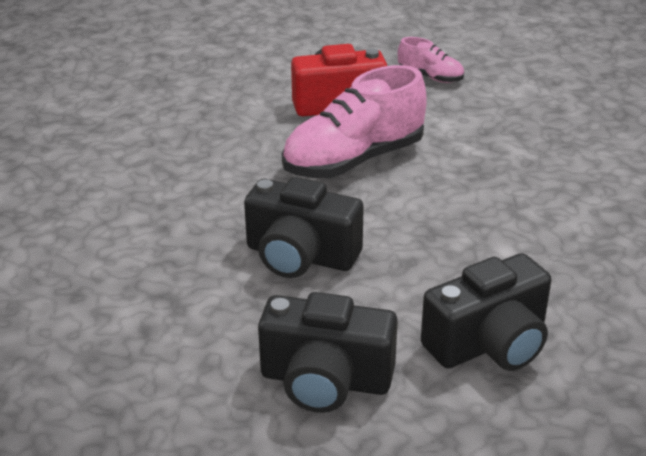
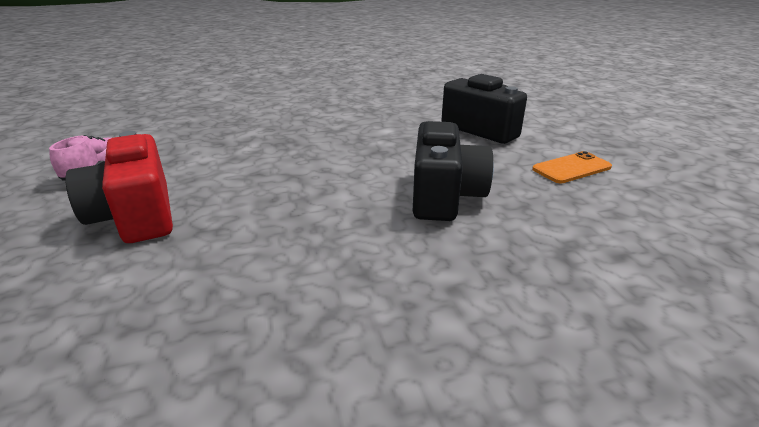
camera: 105 degrees left, 5 degrees down
black camera [258,292,398,413] -> orange phone [532,151,612,183]
pink shoe [282,65,427,178] -> none

